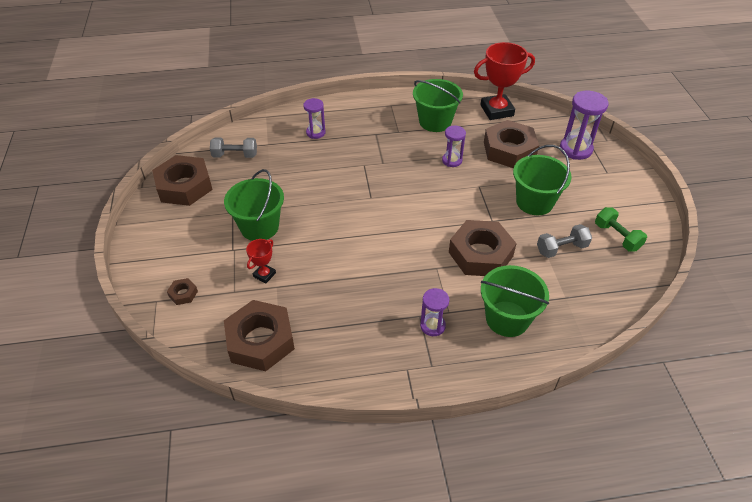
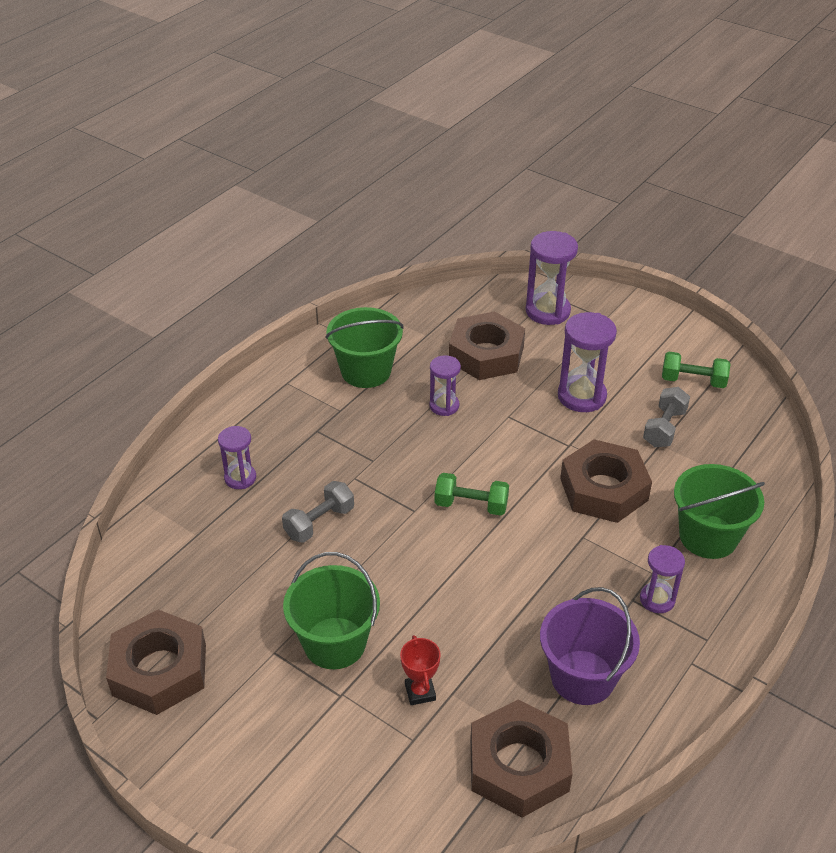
camera: 45 degrees left, 5 degrees down
brown nut [167,278,198,305] -> none
grey dumbbell [210,137,257,158] -> grey dumbbell moved to [282,481,354,543]
red trophy [474,42,535,120] -> none
green bucket [513,145,572,215] -> purple hourglass [558,312,617,412]
none -> green dumbbell [435,473,509,516]
none -> purple bucket [540,587,640,705]

